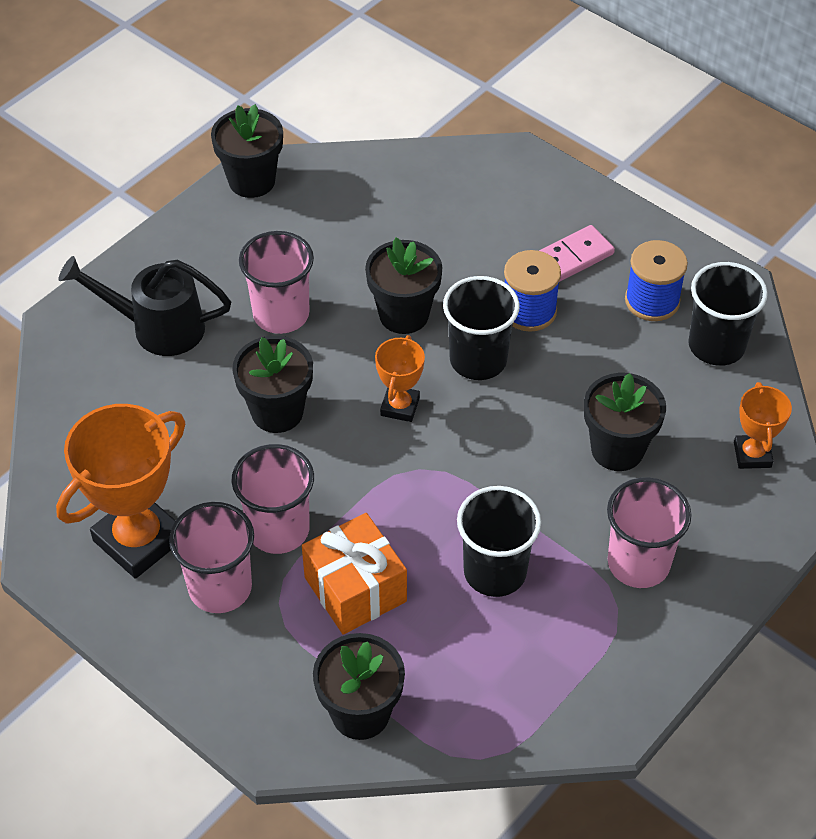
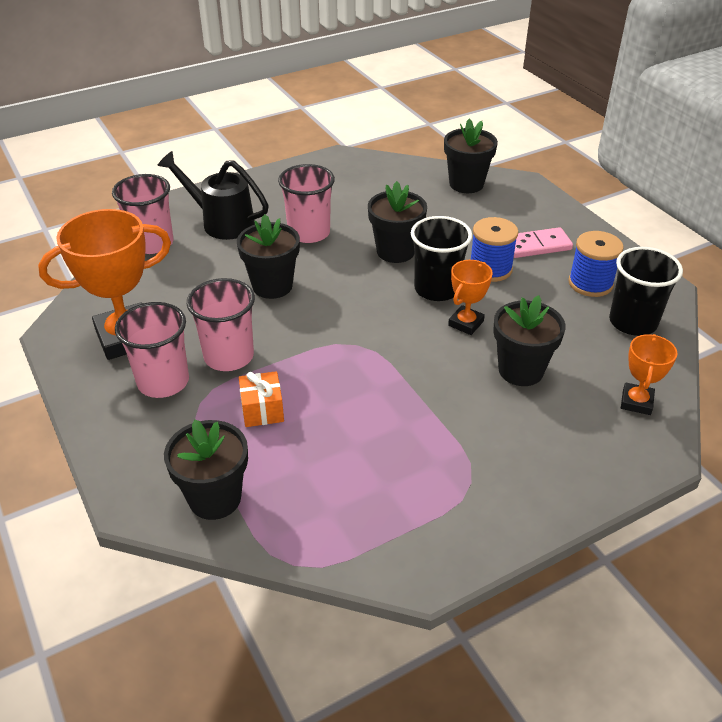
camera: 20 degrees right, 10 degrees down
black flower pot [211,104,283,198] -> black flower pot moved to [444,119,498,193]
orange gift [302,513,407,635] -> orange gift [239,371,284,427], size x0.62
orange trophy [375,335,425,422] -> orange trophy moved to [448,260,493,335]
black cup [457,486,541,597] -> none
pink cup [607,477,691,588] -> pink cup moved to [112,174,173,254]

